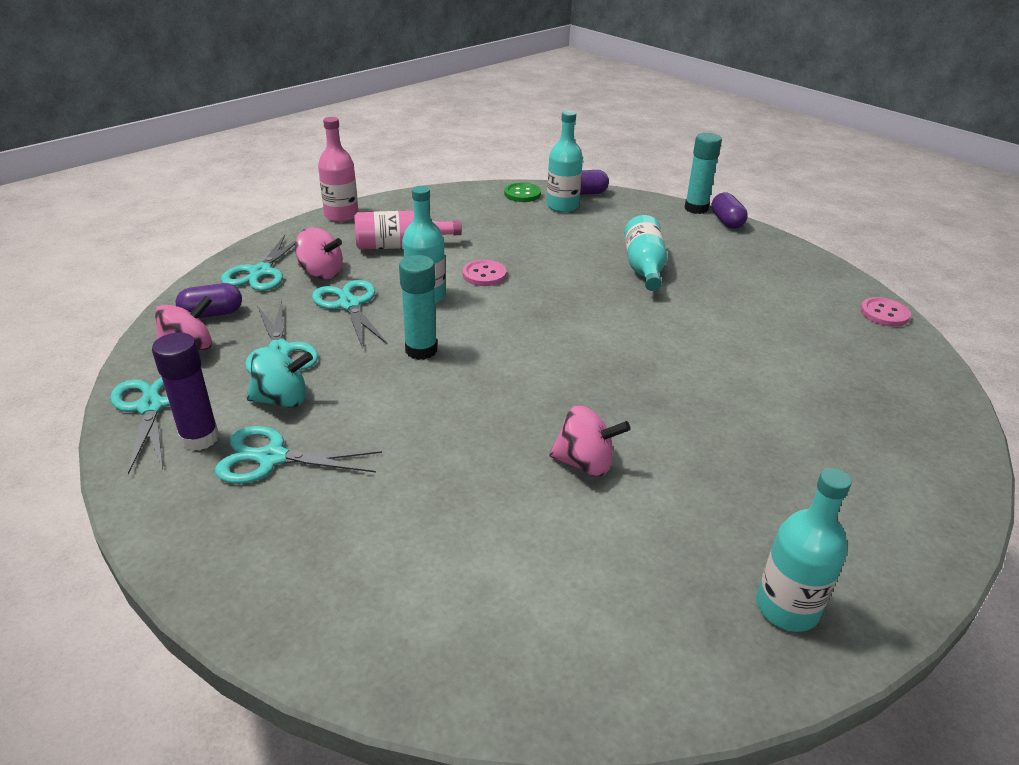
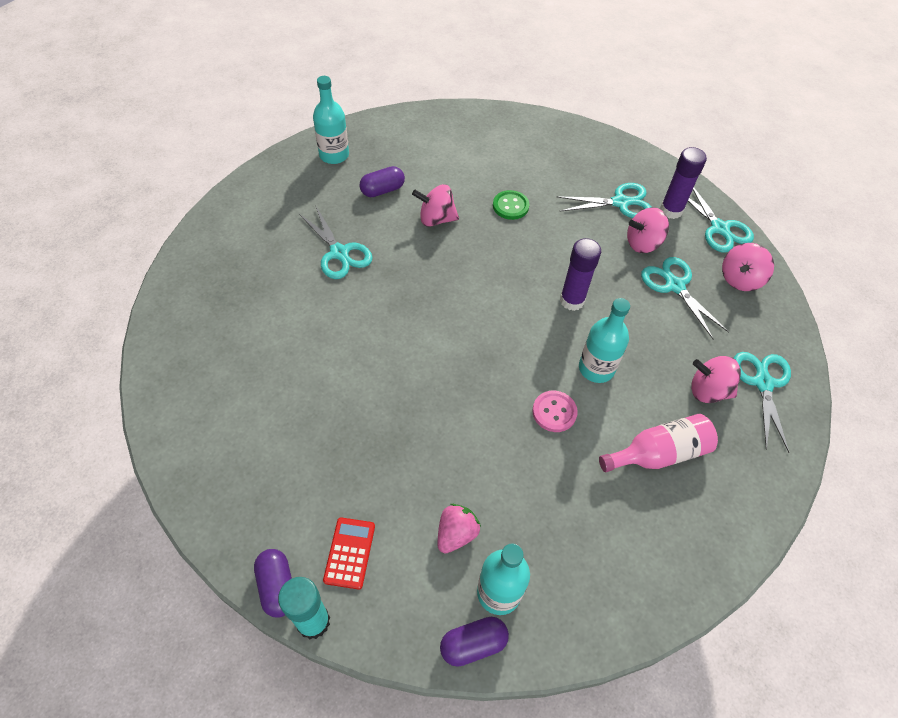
camera: 170 degrees right, 20 degrees up
purple capsule [176,283,242,318] -> purple capsule moved to [360,166,405,197]
turquoise spinning top [247,347,313,408] -> pink spinning top [627,207,669,253]
turquoise scissors [312,280,388,346] -> turquoise scissors moved to [299,207,373,279]
pink bottle [318,117,358,222] -> none
turquoise glue stick [399,255,437,360] -> purple glue stick [560,238,601,311]
green button [504,183,541,202] -> green button moved to [493,190,529,220]
turquoise bottle [624,215,667,291] -> none
pink button [860,297,911,327] -> none
none -> red calculator [323,517,375,590]
none -> pink strawberry [438,504,481,553]

